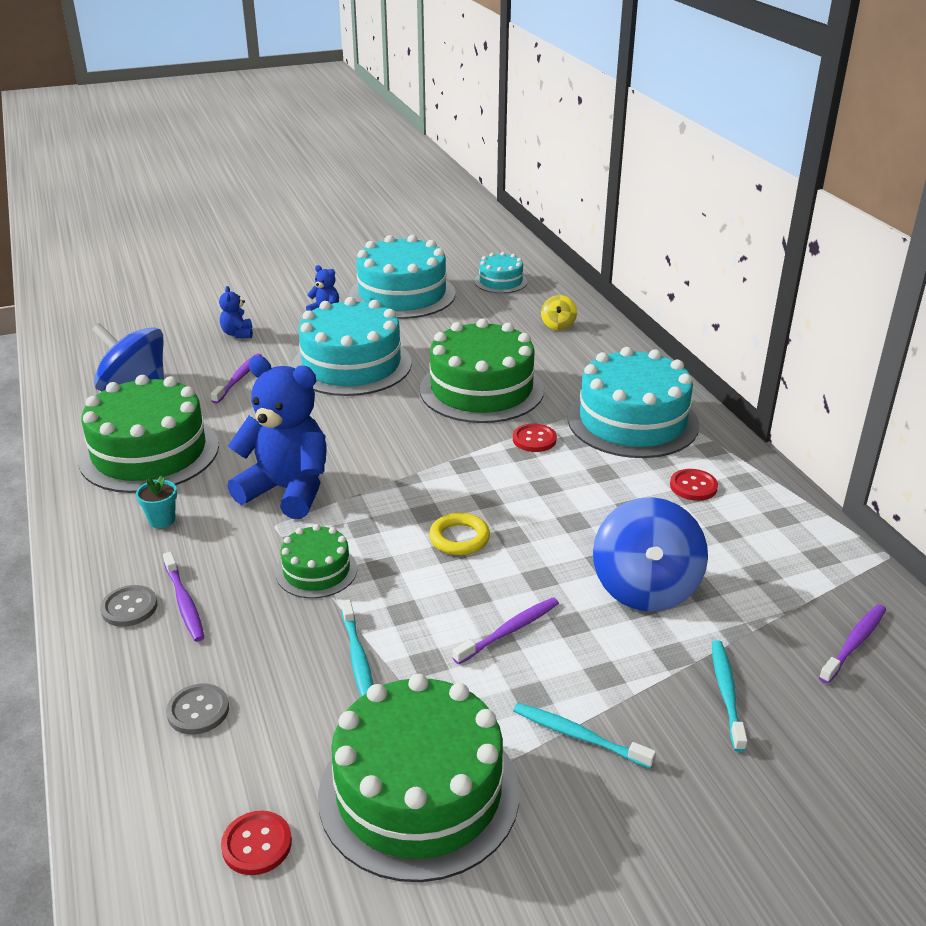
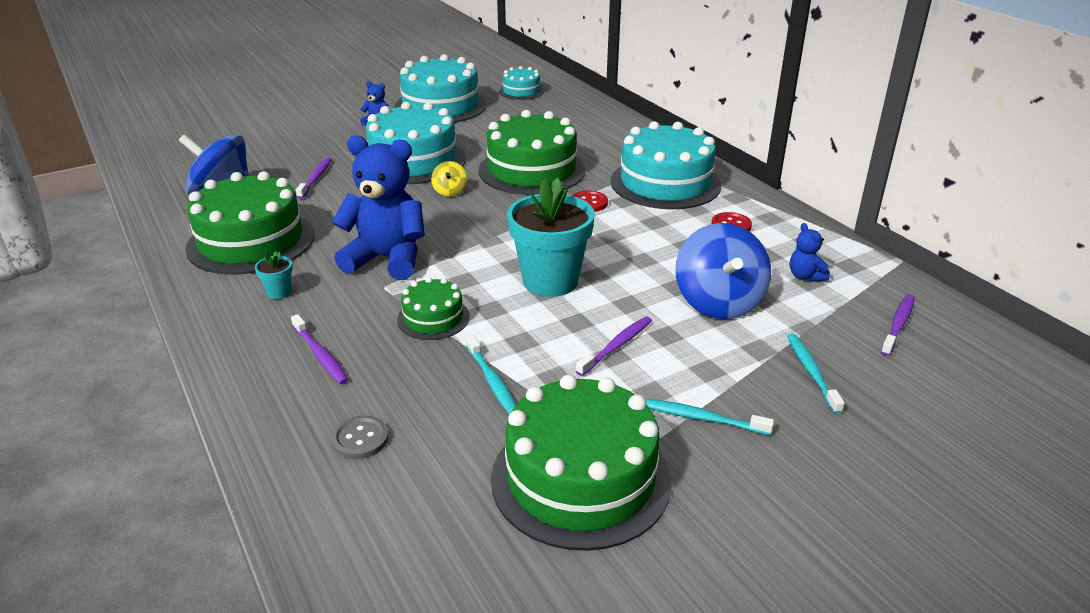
camera: 10 degrees left, 0 degrees up
grey button [100,585,157,627] -> none
blue teddy bear [219,286,253,338] -> blue teddy bear moved to [790,223,830,282]
red button [221,810,292,875] -> none
yellow ring [429,513,490,555] -> turquoise flower pot [507,178,595,297]
yellow spinning top [541,295,577,330] -> yellow spinning top moved to [431,161,467,197]

